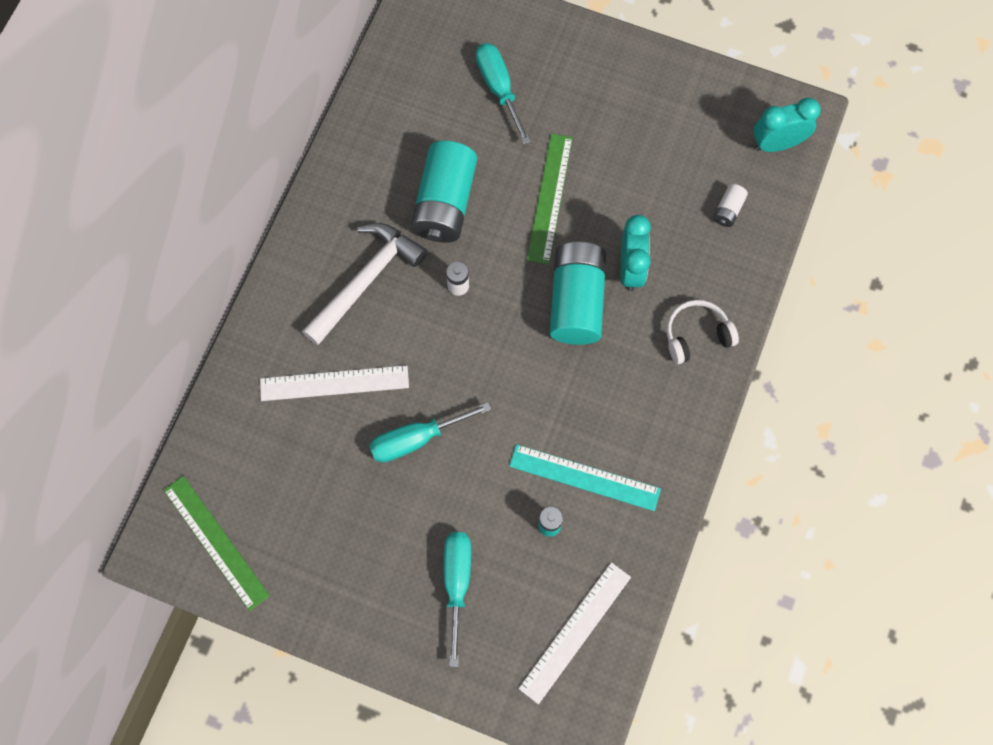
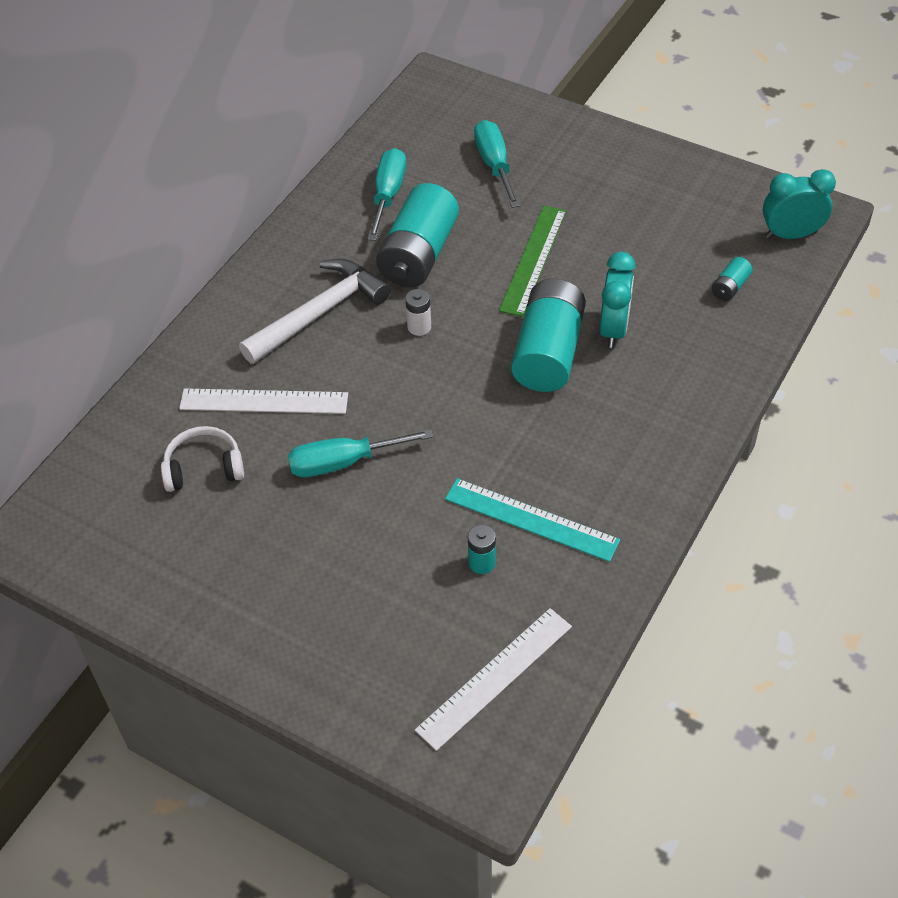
camera: 10 degrees right, 20 degrees down
green ruler [164,476,270,611] -> none
turquoise screwdriver [444,532,471,667] -> turquoise screwdriver moved to [367,148,406,241]
white headphones [667,300,739,364] -> white headphones moved to [161,426,244,492]
white battery [713,184,748,227] -> turquoise battery [712,257,752,301]

